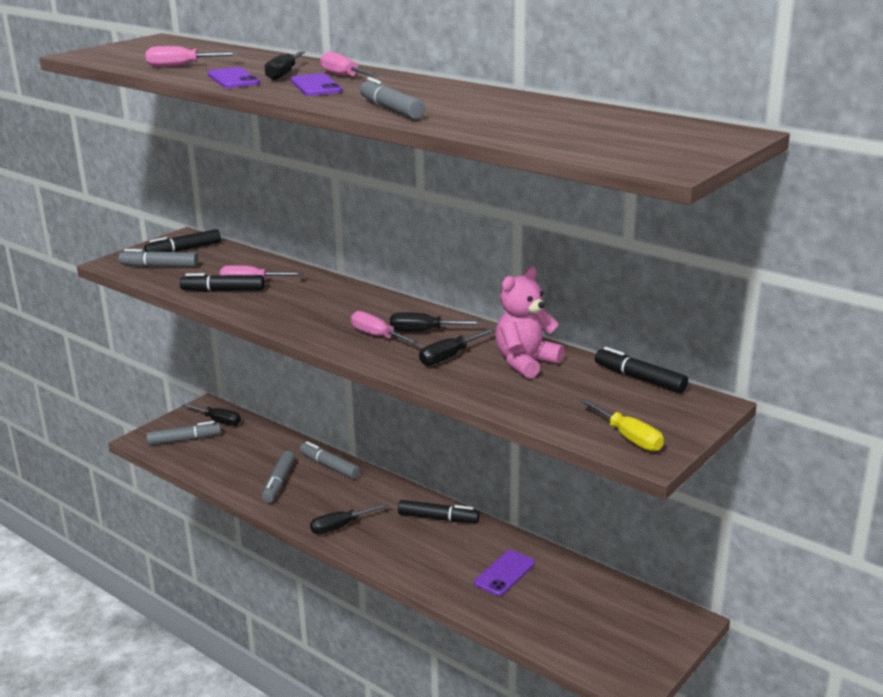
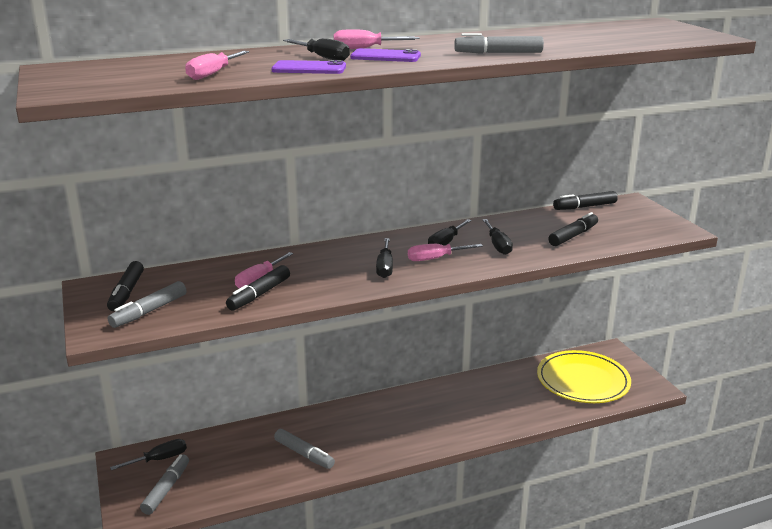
camera: 60 degrees left, 0 degrees up
grey marker [300,441,360,479] -> none
black screwdriver [310,503,389,534] -> black screwdriver moved to [376,238,393,278]
black marker [398,500,480,523] -> black marker moved to [548,212,598,246]
purple phone [474,550,535,596] -> none
pink teddy bear [495,266,565,379] -> none
yellow screwdriver [580,399,664,451] -> none
none -> yellow plate [537,350,631,403]

